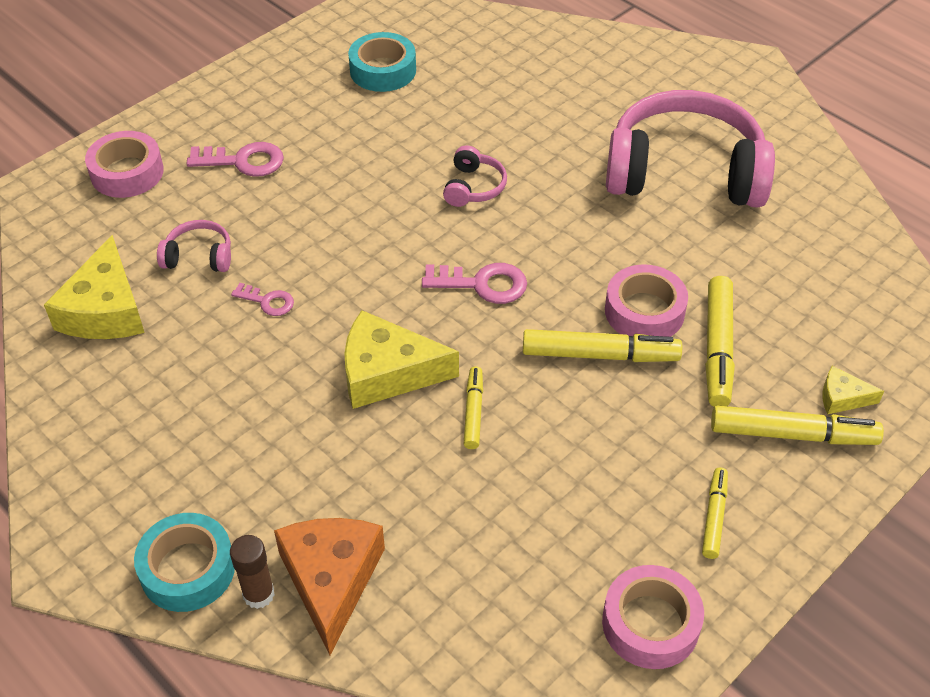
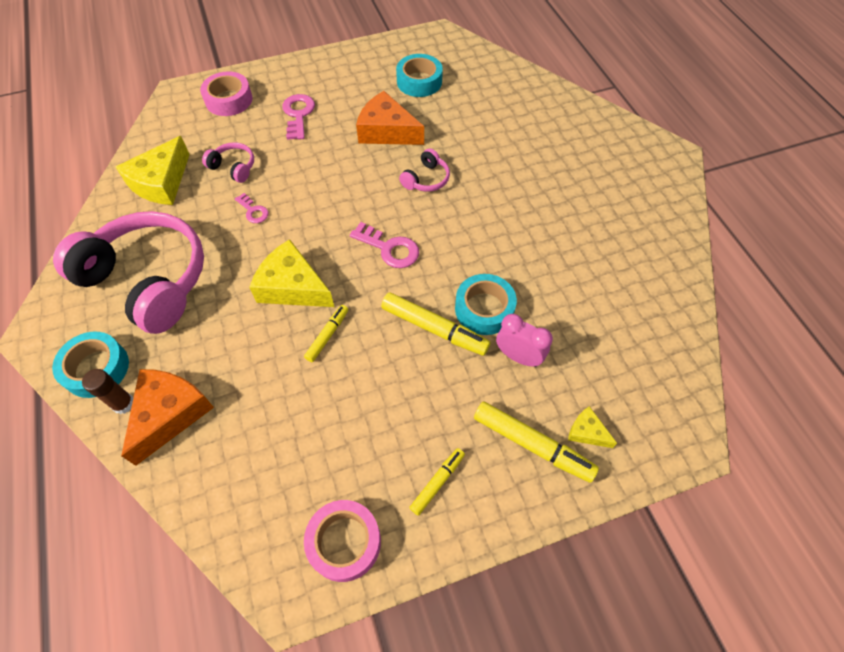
camera: 25 degrees right, 10 degrees up
pink key [186,142,284,177] -> pink key turned 120 degrees counterclockwise [282,94,315,140]
pink tape [605,264,688,337] -> turquoise tape [455,274,517,335]
pink headphones [606,90,775,208] -> pink headphones moved to [53,211,204,334]
yellow marker [705,276,735,406] -> pink clock [496,314,553,367]
none -> orange cheese [356,91,424,145]

